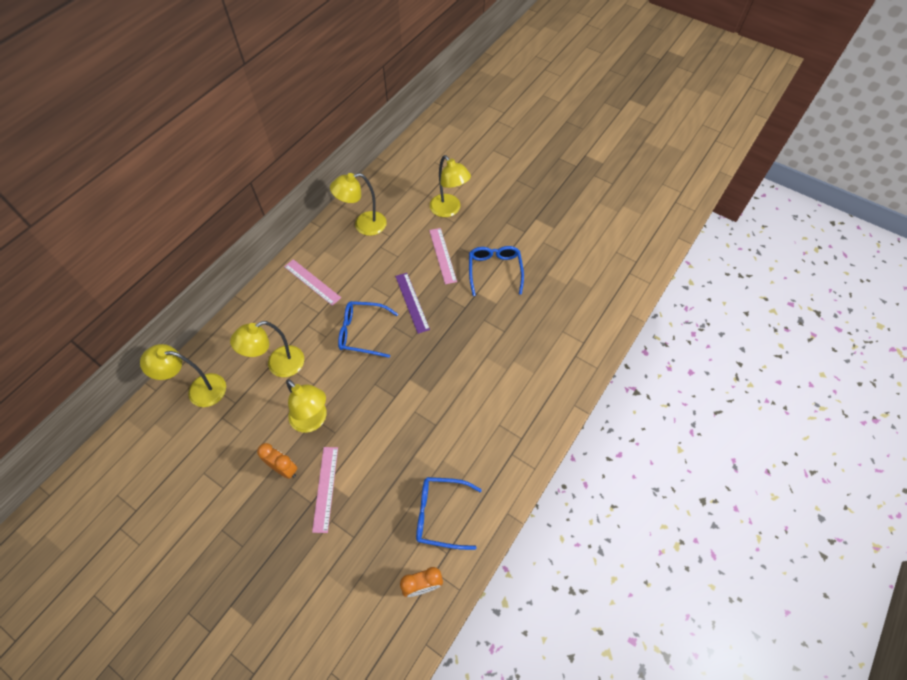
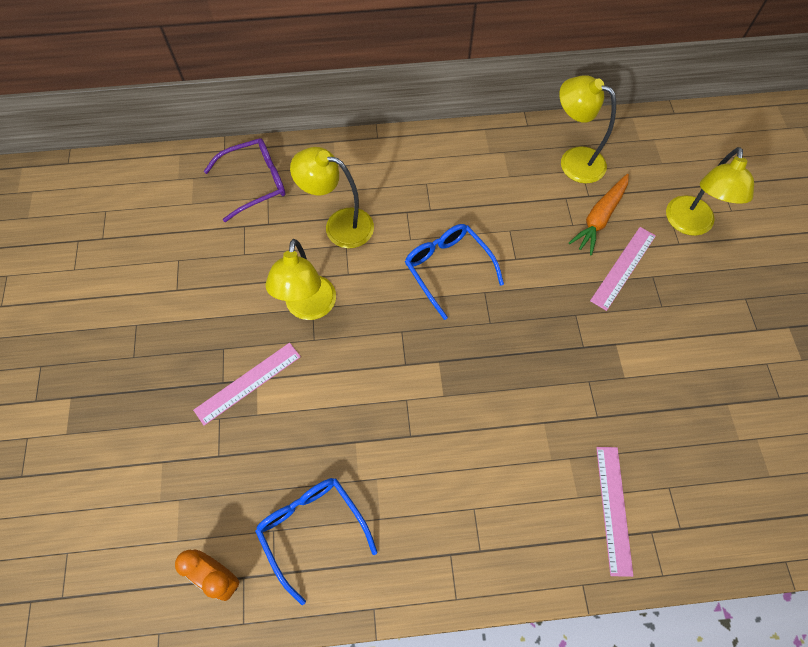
camera: 50 degrees right, 5 degrees up
yellow lamp [140,344,226,407] -> purple glasses [204,138,286,222]
orange clock [257,443,297,479] -> none
pink ruler [284,259,341,306] -> pink ruler moved to [596,447,633,577]
purple ruler [395,273,430,334] -> none
blue glasses [469,246,524,296] -> none
none -> orange carrot [569,174,629,255]

